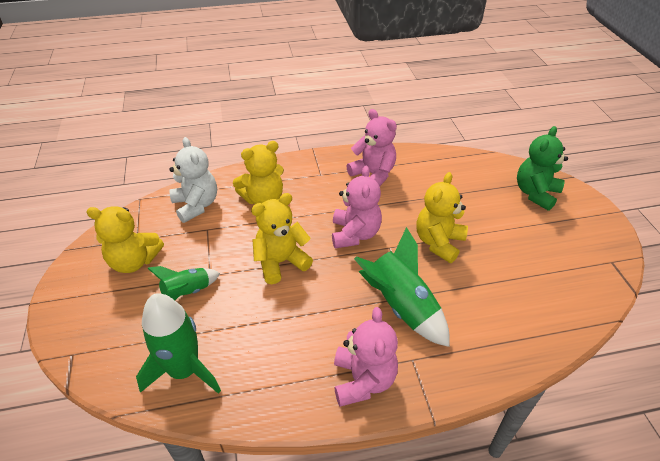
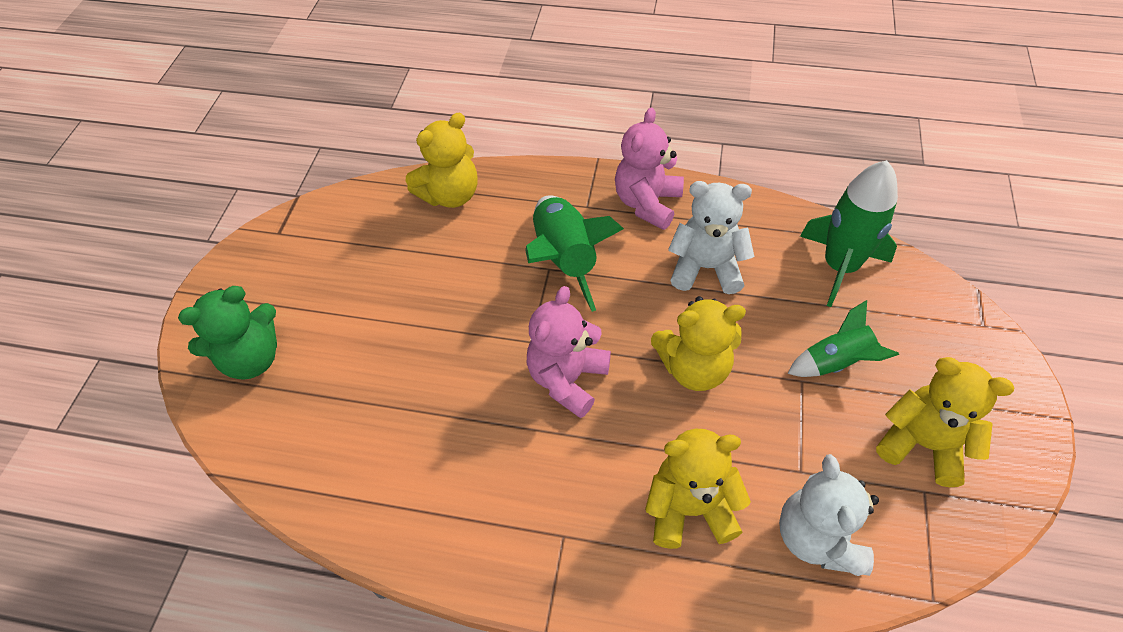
camera: 155 degrees left, 10 degrees up
pink teddy bear [346,109,397,186] -> none
yellow teddy bear [416,172,468,263] -> yellow teddy bear moved to [406,113,478,208]
none -> white teddy bear [668,181,754,294]

